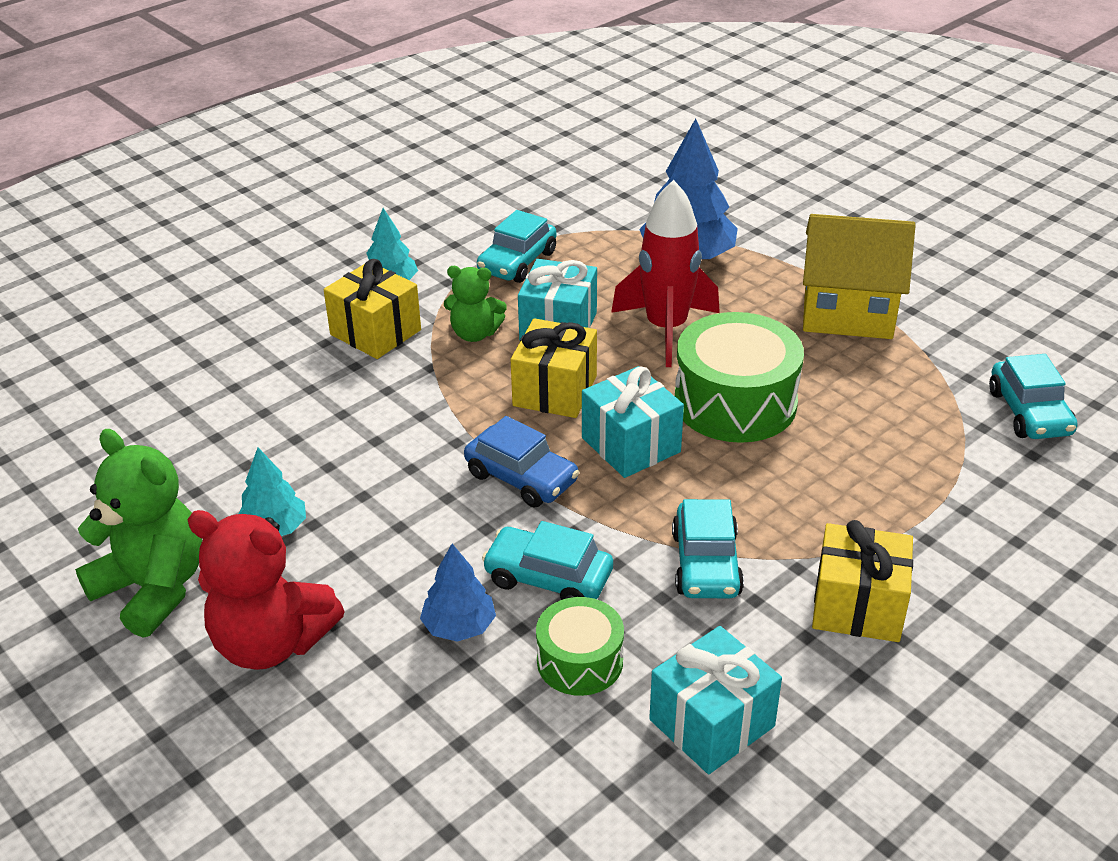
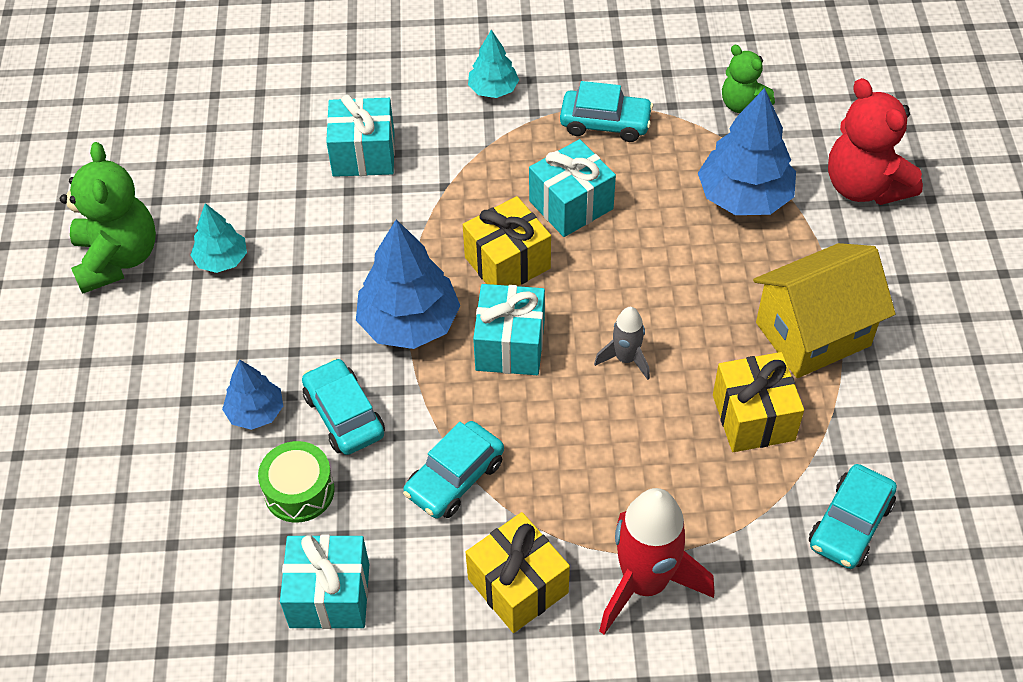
camera: 40 degrees right, 15 degrees up
red teddy bear [187,510,345,670] -> red teddy bear moved to [828,78,923,205]
yellow gift [324,259,421,359] -> yellow gift moved to [713,352,804,452]
green teddy bear [444,266,507,342] -> green teddy bear moved to [722,45,775,113]
blue car [464,416,579,507] -> blue tree [356,219,460,349]
turquoise car [477,210,557,283] -> turquoise car turned 150 degrees counterclockwise [560,81,653,142]
red rocket [611,180,720,367] -> red rocket moved to [599,488,715,635]
green drum [675,312,804,443] -> grey rocket [594,307,650,380]
yellow house [803,214,916,339] -> yellow house turned 75 degrees counterclockwise [753,243,896,378]
none -> turquoise gift [326,94,395,177]

